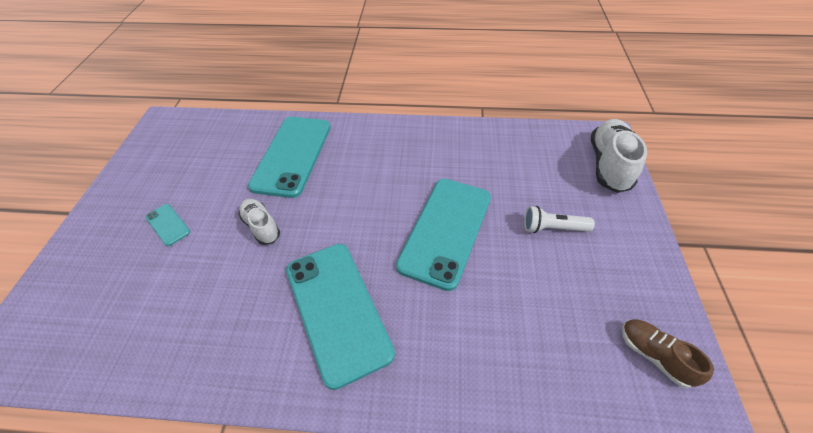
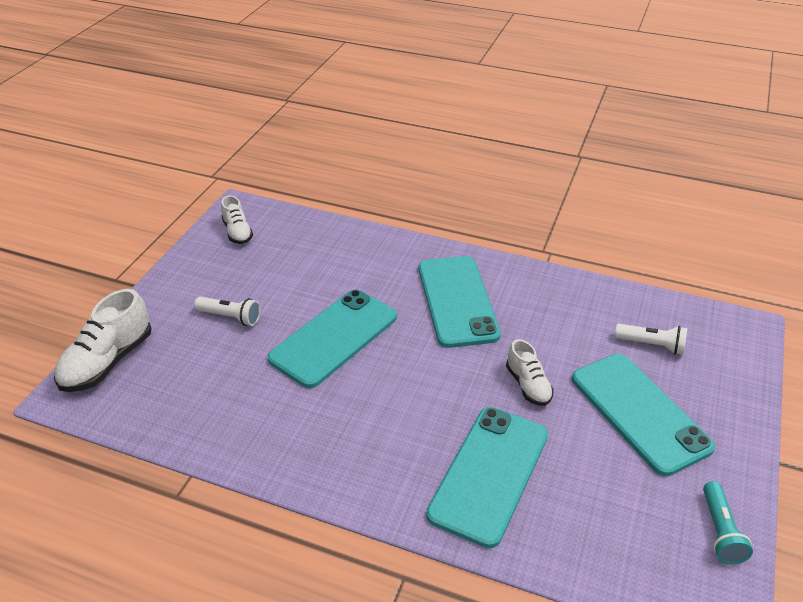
camera: 165 degrees left, 10 degrees down
turquoise phone [145,204,190,246] -> turquoise phone [572,354,715,476], size x2.34
brown shoe [622,319,714,388] -> white shoe [221,195,253,244]
none -> white flashlight [615,324,687,355]
none -> turquoise flashlight [703,481,753,564]

